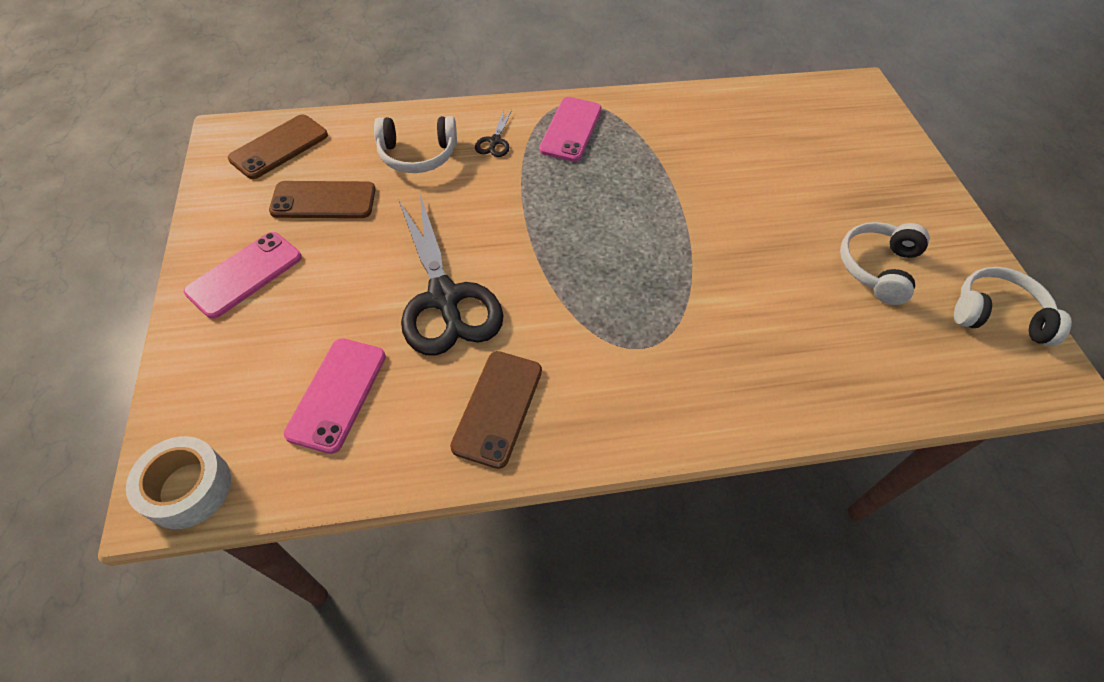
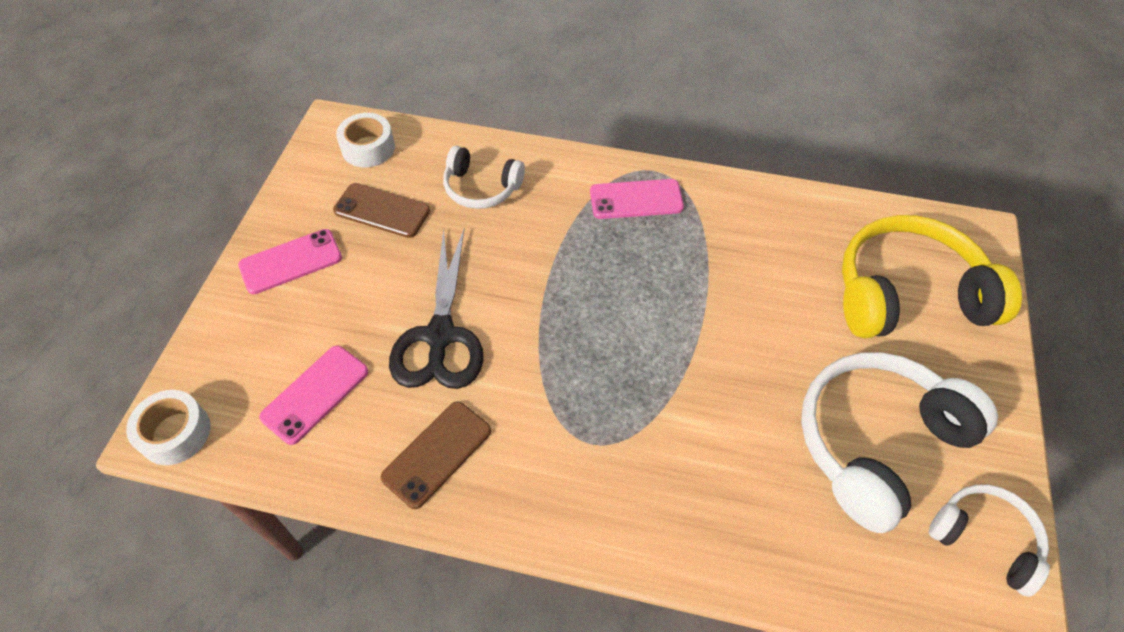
camera: 25 degrees right, 0 degrees up
brown phone [228,114,328,179] -> white tape [336,113,395,168]
black scissors [475,110,512,157] -> none
pink phone [539,97,602,162] -> pink phone turned 45 degrees clockwise [590,179,684,219]
white headphones [840,222,930,305] -> white headphones [801,352,998,533], size x1.80
none -> yellow headphones [842,215,1022,338]

